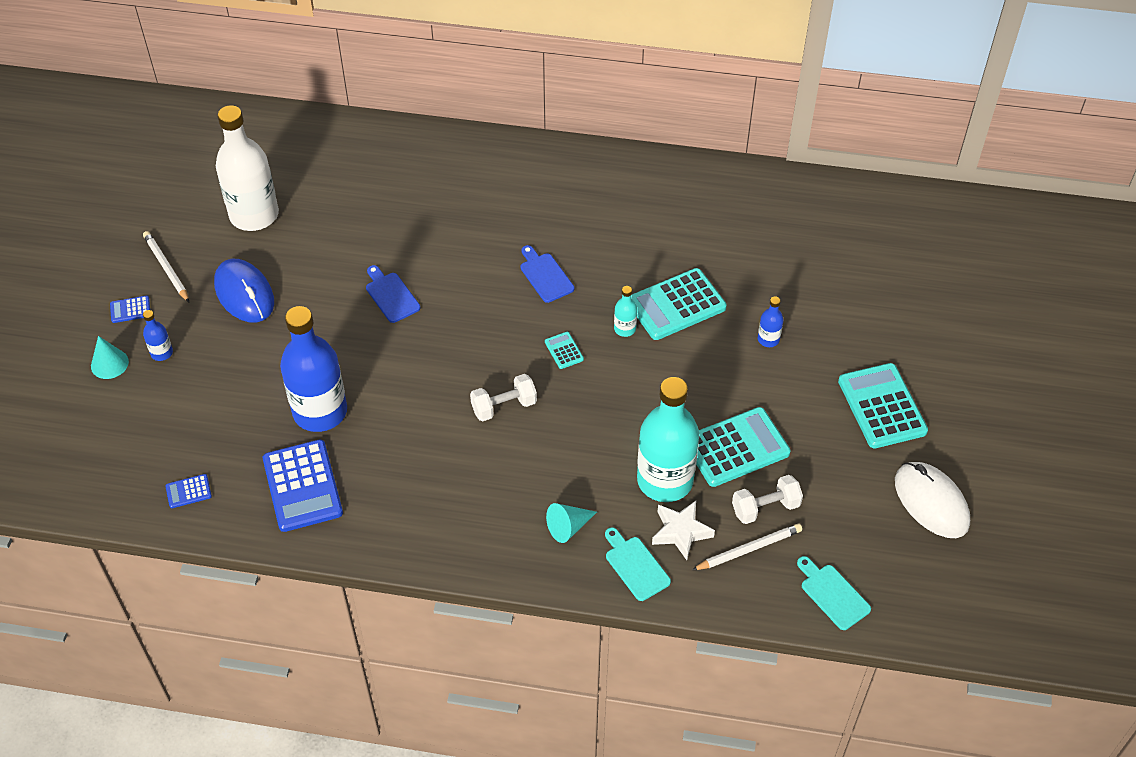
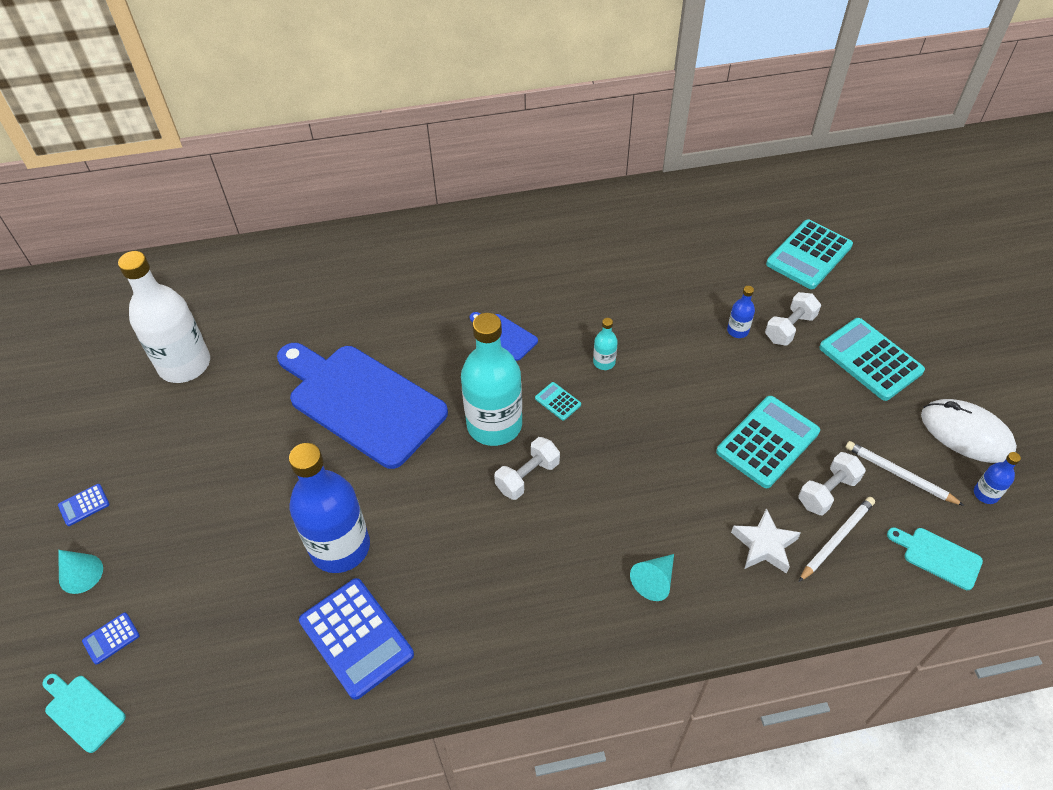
camera: 20 degrees left, 0 degrees up
white pencil [143,231,189,302] -> white pencil moved to [846,441,965,506]
blue bottle [143,310,173,361] -> blue bottle moved to [974,452,1021,504]
blue calculator [165,474,212,508] -> blue calculator moved to [82,612,140,665]
blue mouse [214,259,274,323] -> none
blue cutting board [366,265,420,323] -> blue cutting board [277,343,448,469], size x2.41
turquoise cutting board [605,528,671,601] -> turquoise cutting board moved to [42,674,126,753]
turquoise calculator [631,268,727,340] -> turquoise calculator moved to [766,219,853,289]
turquoise bottle [637,377,699,502] -> turquoise bottle moved to [461,313,522,446]
none -> white dumbbell [765,292,821,346]

